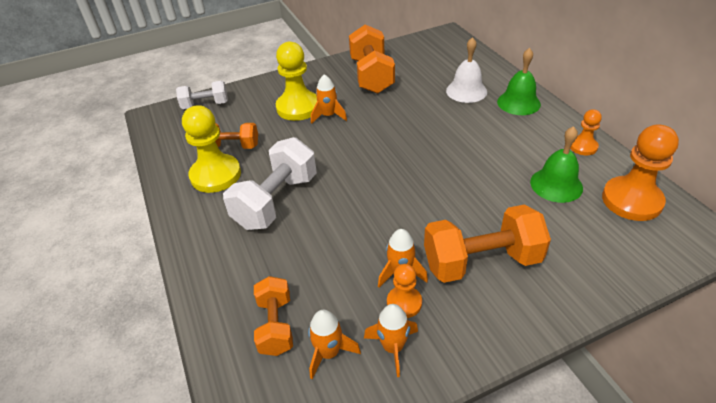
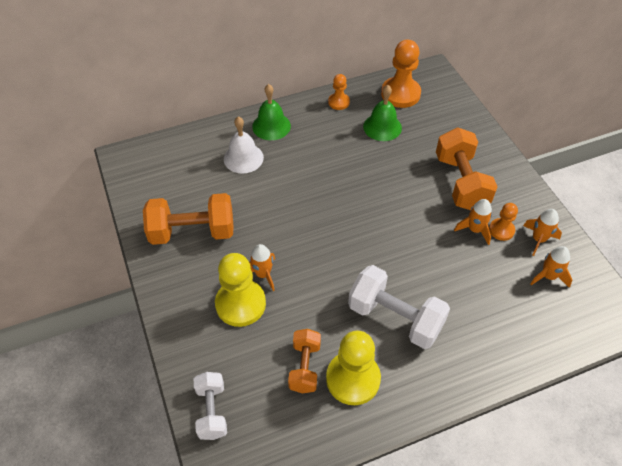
camera: 90 degrees left, 10 degrees up
orange dumbbell [254,276,293,356] -> none

